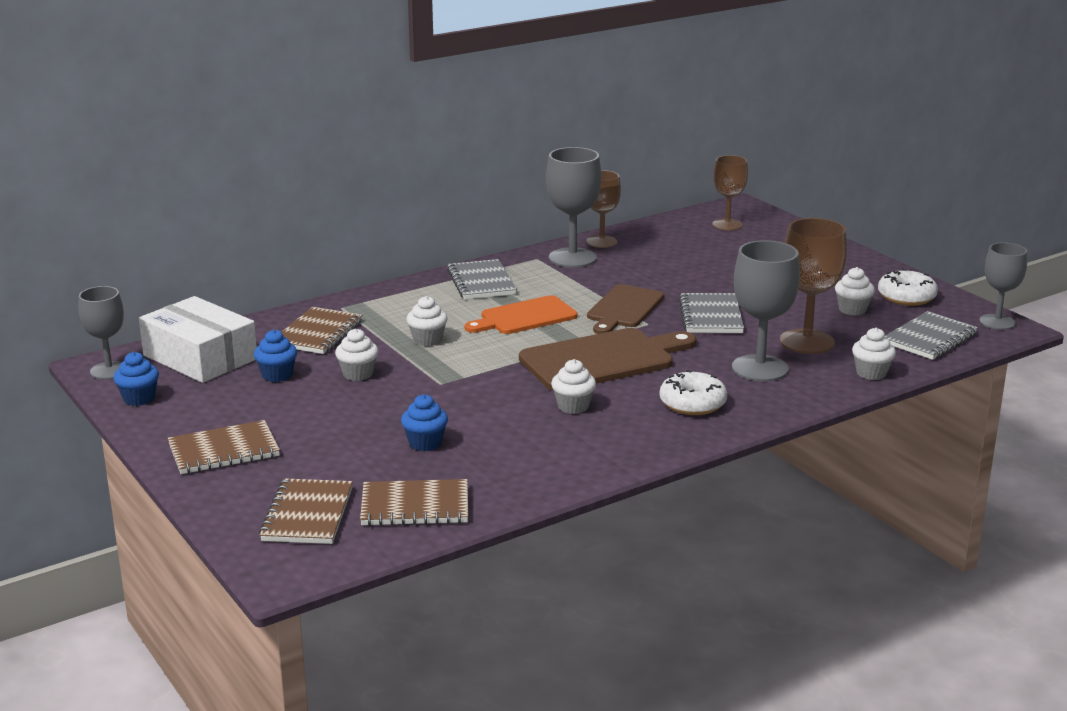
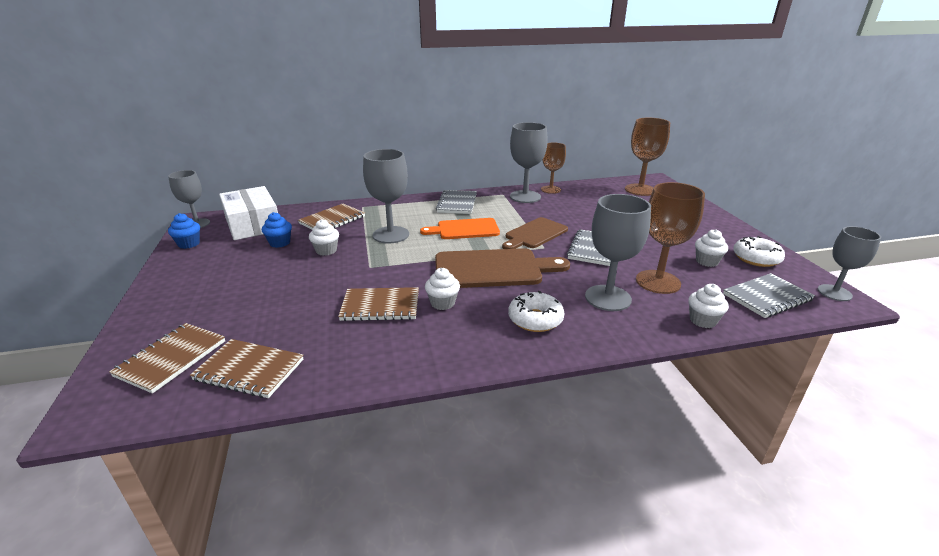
camera: 20 degrees right, 5 degrees up
brown notebook [168,420,280,474] -> brown notebook moved to [338,287,419,321]
blue cupcake [401,394,448,451] -> none
white cupcake [406,296,448,346] -> grey goblet [363,149,409,244]
brown goblet [712,155,748,231] -> brown goblet [625,118,670,196], size x1.51

